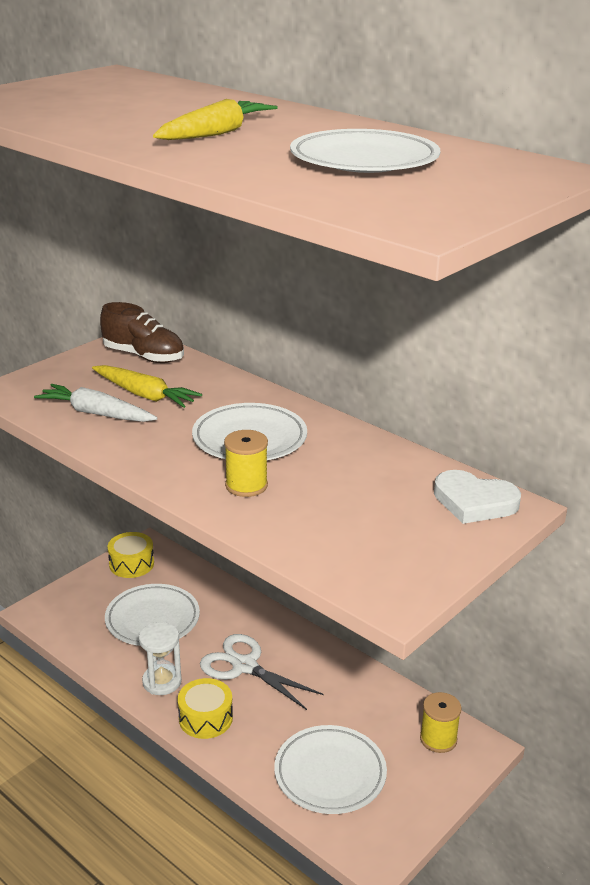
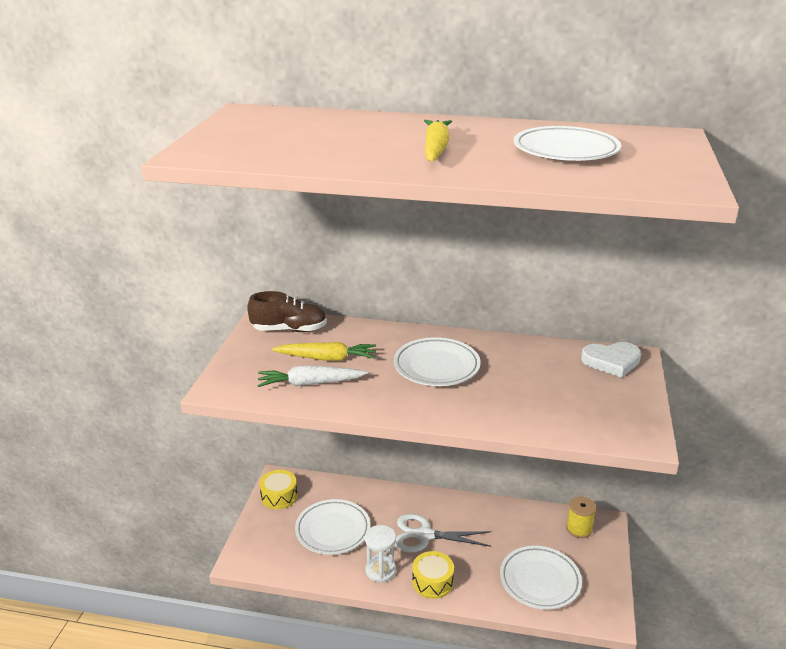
camera: 30 degrees left, 0 degrees up
yellow spool [224,430,268,497] -> none

